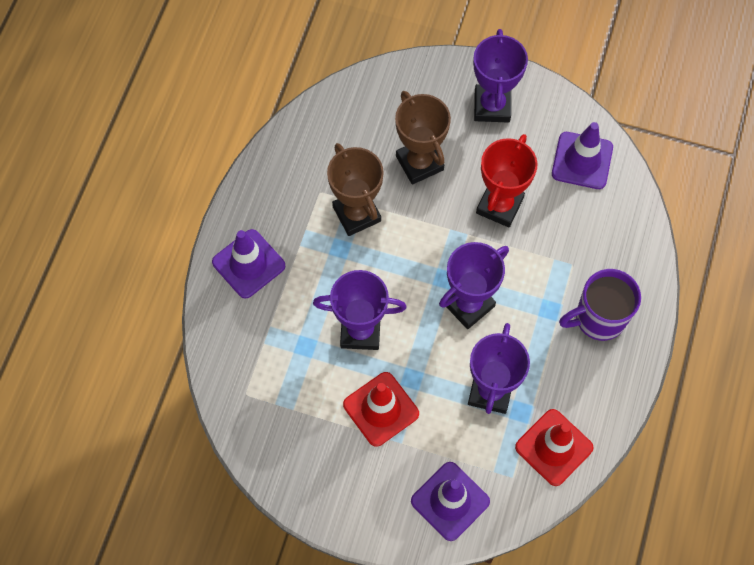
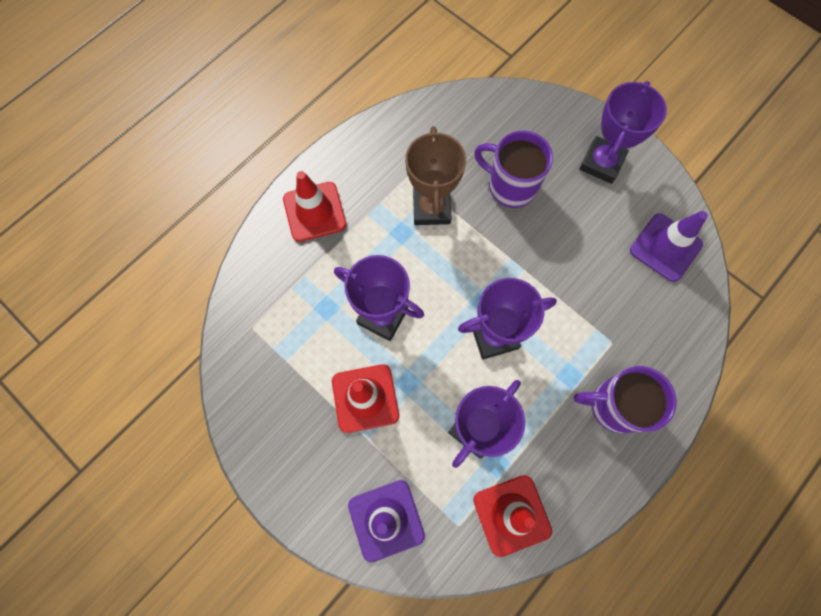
camera: 25 degrees right, 5 degrees up
purple traffic cone [212,229,286,299] -> red traffic cone [283,171,346,242]
brown trophy [395,91,451,185] -> purple mug [474,130,553,208]
red trophy [476,134,537,227] -> none

